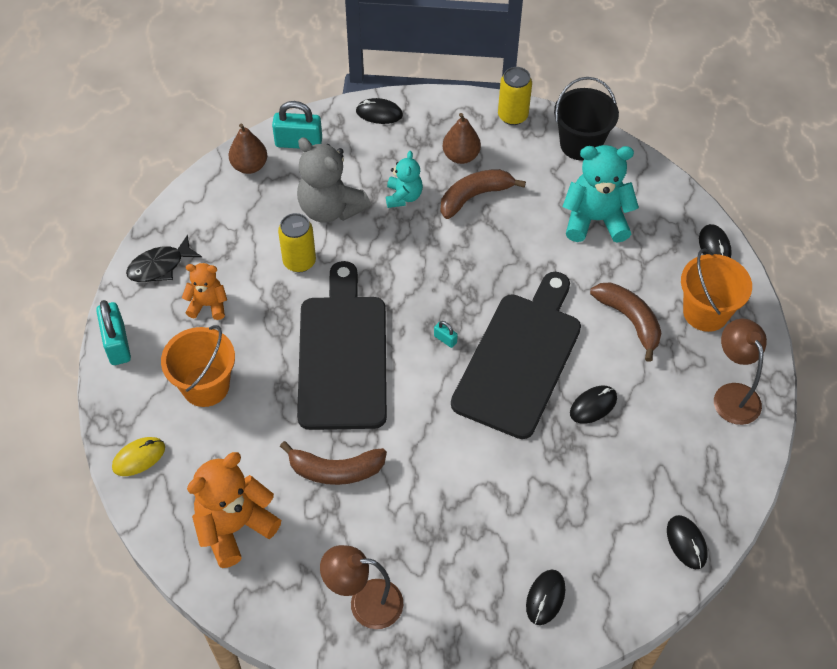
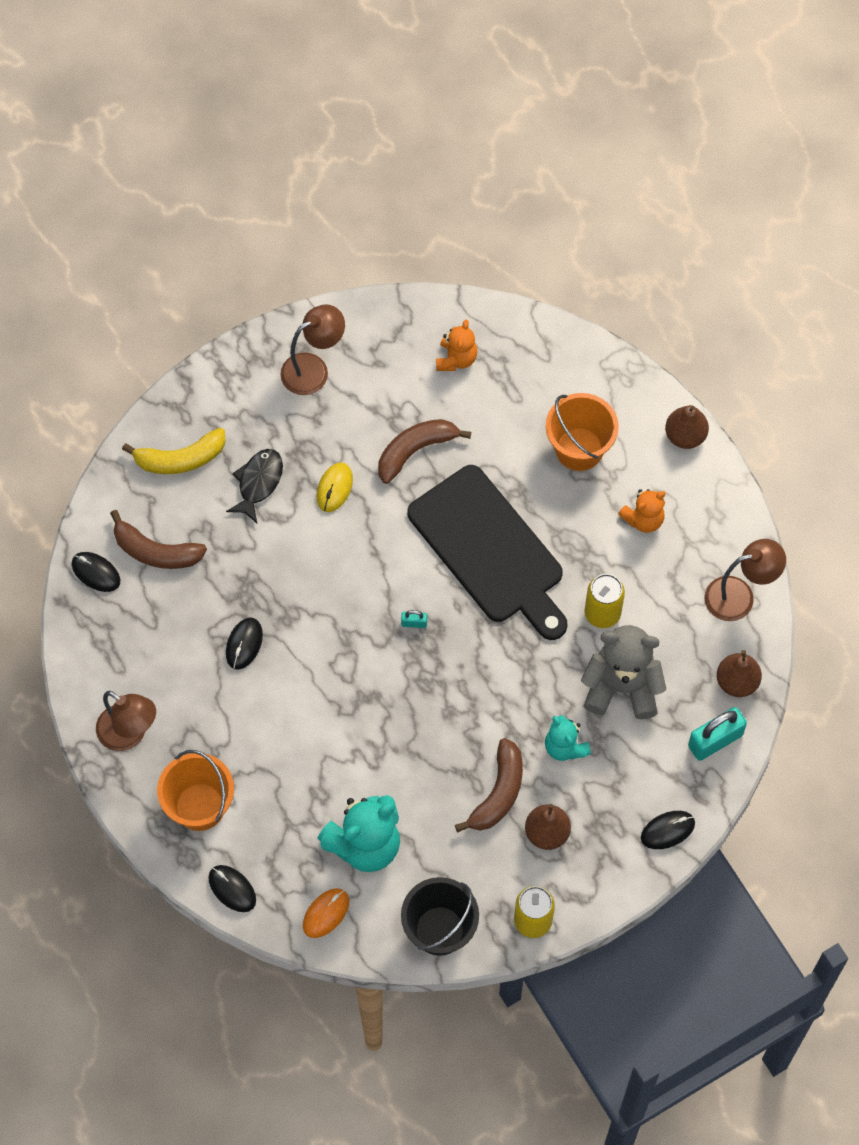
camera: 145 degrees right, 10 degrees up
turquoise padlock [96,300,131,365] -> brown pear [665,405,709,449]
yellow mouse [112,437,165,476] -> yellow mouse moved to [317,462,353,512]
black fish [126,235,202,282] -> black fish moved to [226,449,283,523]
orange teddy bear [187,452,281,568] -> orange teddy bear [436,320,477,371], size x0.58
black cutting board [451,272,581,439] -> none
black mouse [526,570,565,625] -> yellow banana [122,428,226,474]
brown banana [590,282,661,362] -> brown banana moved to [110,510,207,569]
none -> orange mouse [303,888,349,938]
none -> brown lamp [705,539,786,621]

